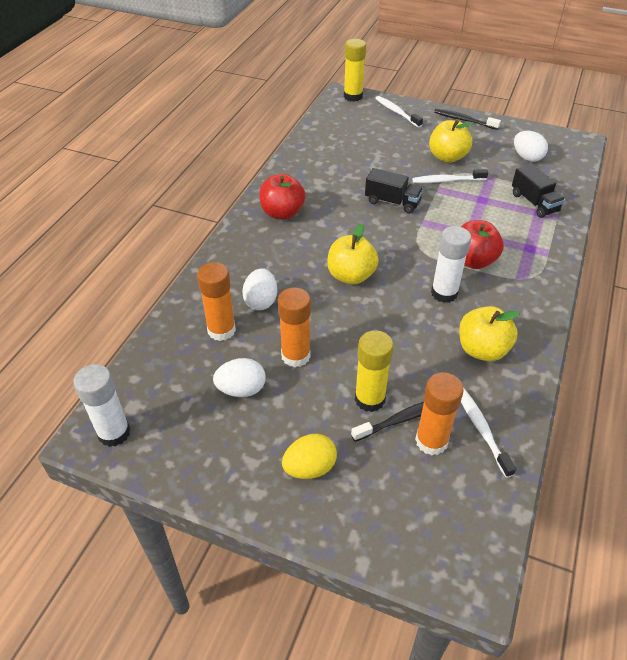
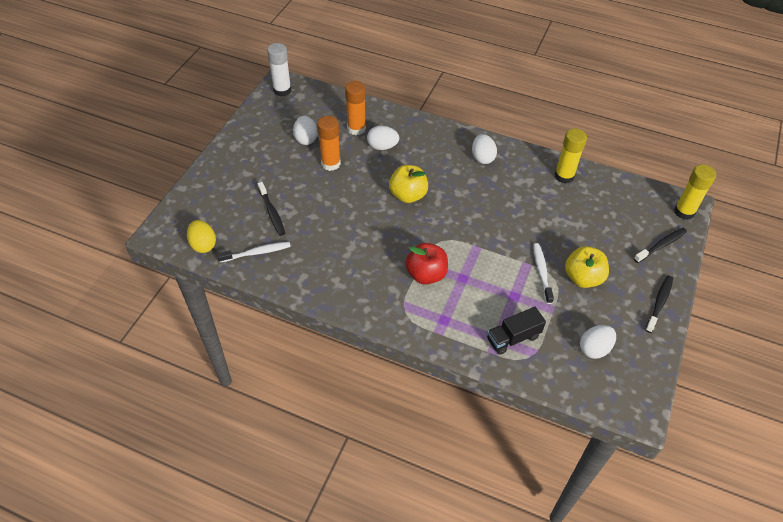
camera: 90 degrees right, 5 degrees up
red apple [259,174,305,220] -> white egg [472,134,497,164]
yellow egg [282,433,337,479] -> yellow egg moved to [187,220,216,253]
yellow glue stick [355,330,394,412] -> yellow glue stick moved to [555,128,587,184]
black truck [365,168,423,214] -> none
white toothbrush [375,96,423,128] -> black toothbrush [634,228,687,263]
orange glue stick [415,373,464,455] -> none
white glue stick [431,226,471,303] -> none
yellow apple [459,306,520,361] -> none

